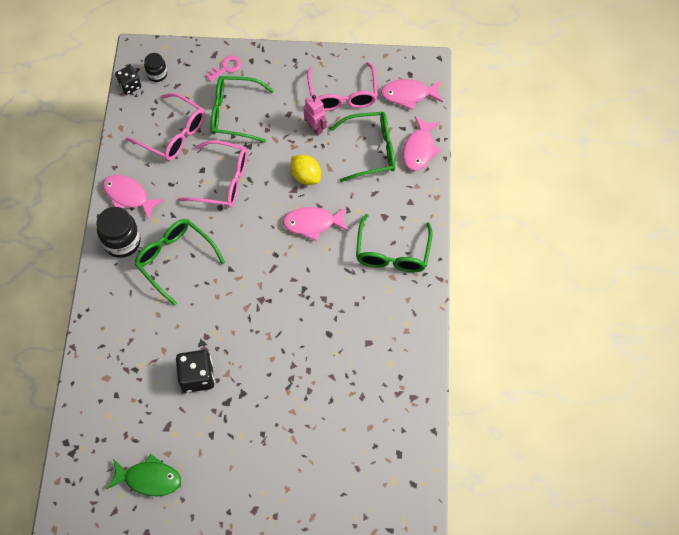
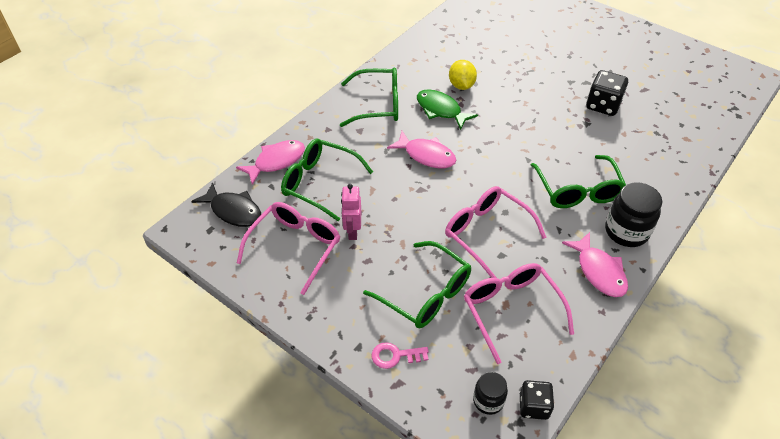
camera: 145 degrees left, 15 degrees down
green fish [107,454,181,496] -> green fish moved to [417,89,478,130]
yellow lemon [291,155,321,185] -> yellow lemon moved to [449,60,477,90]
green glasses [356,214,432,272] -> green glasses turned 45 degrees clockwise [340,68,398,127]
pink fish [381,79,443,110] -> black fish [191,182,261,227]

